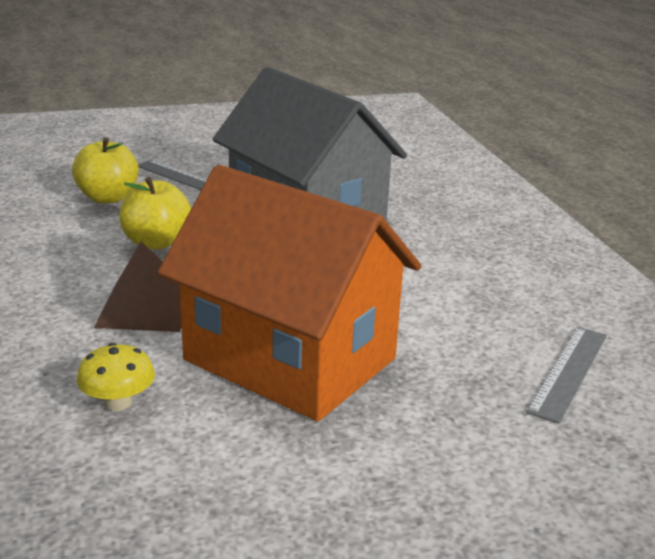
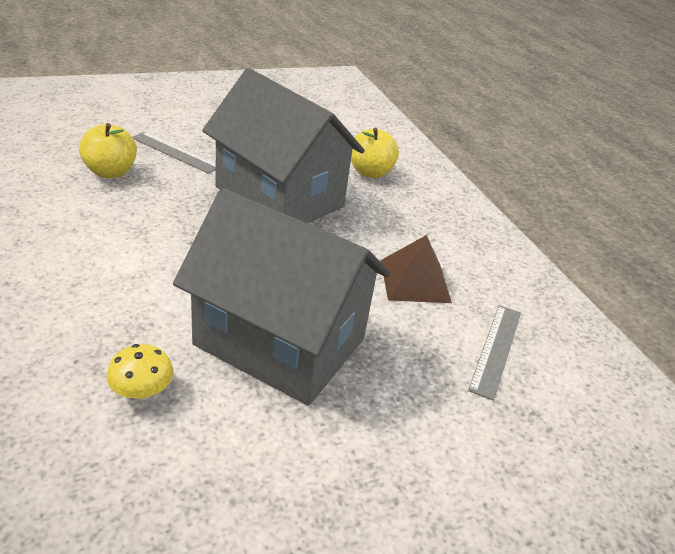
camera: 10 degrees left, 10 degrees up
brown pyramid [94,242,182,332] -> brown pyramid moved to [380,235,452,303]
yellow apple [119,177,191,249] -> yellow apple moved to [351,128,399,178]
orange house [158,165,421,421] -> grey house [173,188,390,406]

